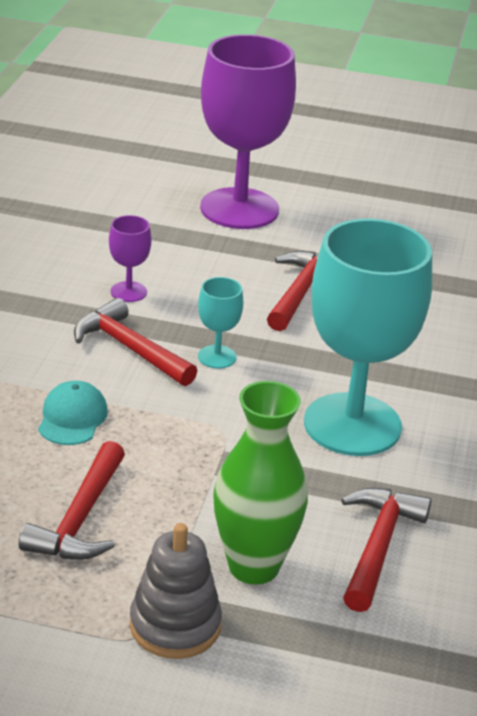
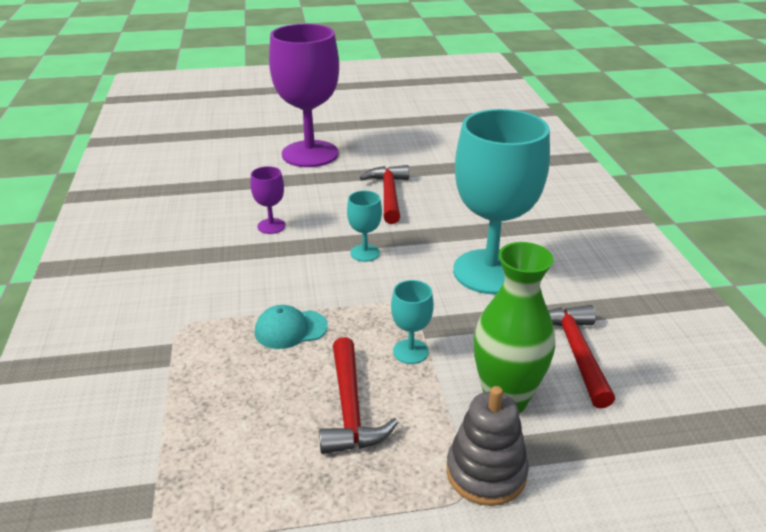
camera: 20 degrees left, 0 degrees up
turquoise cap [38,381,108,445] -> turquoise cap turned 90 degrees counterclockwise [255,305,328,349]
red hammer [74,298,197,386] -> none
none -> turquoise goblet [391,280,434,364]

